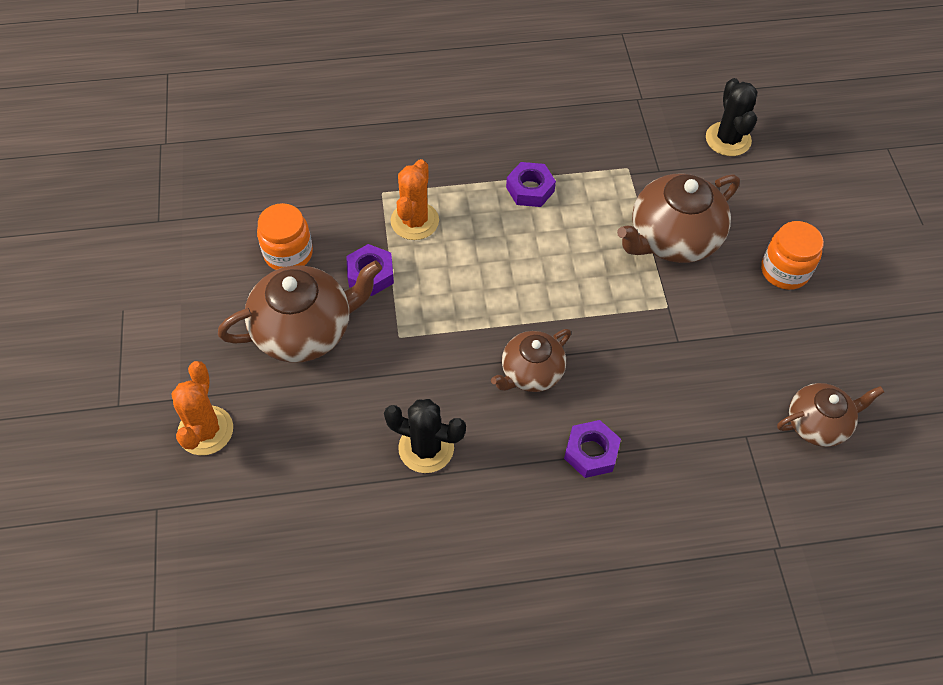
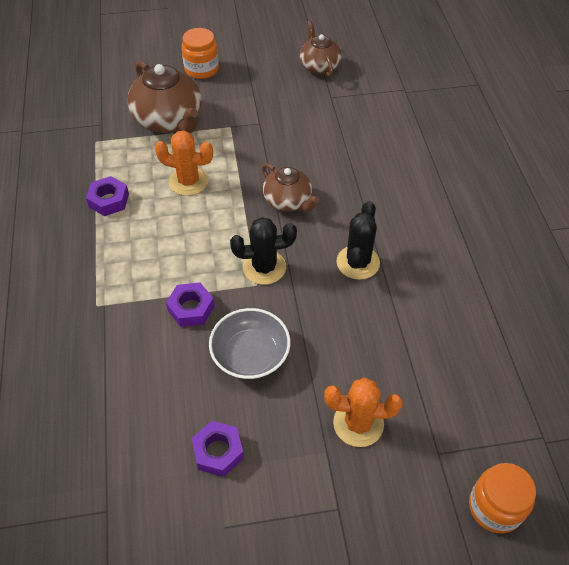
camera: 90 degrees left, 5 degrees down
brown teapot [218,261,382,363] -> grey bowl [209,308,290,379]
orange jar [257,203,313,270] -> orange jar moved to [469,463,536,533]
orange cactus [390,159,439,240] -> orange cactus moved to [155,130,213,196]
purple nut [564,420,621,478] -> purple nut moved to [192,421,244,477]
black cactus [706,78,757,156] -> black cactus moved to [230,217,297,285]

